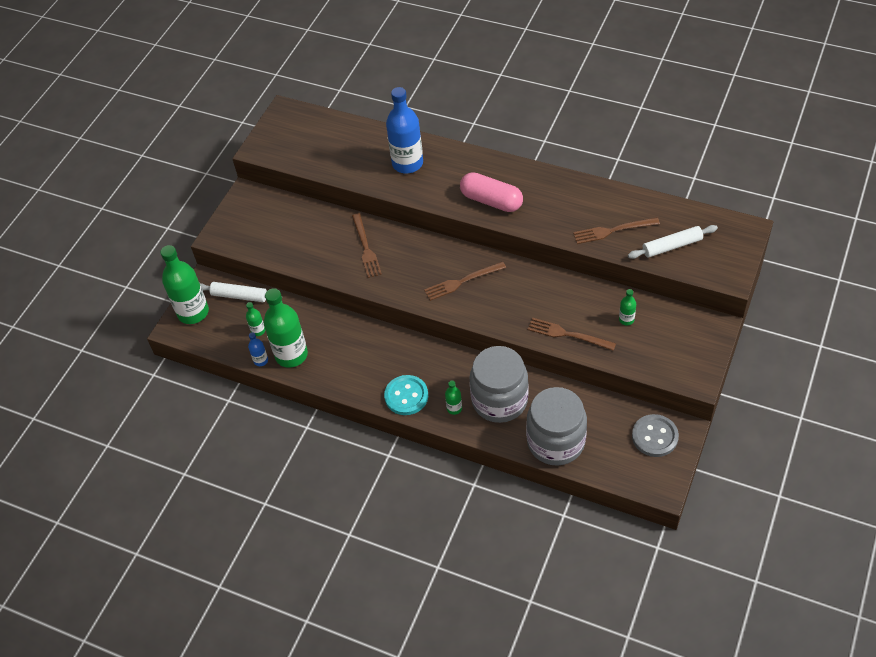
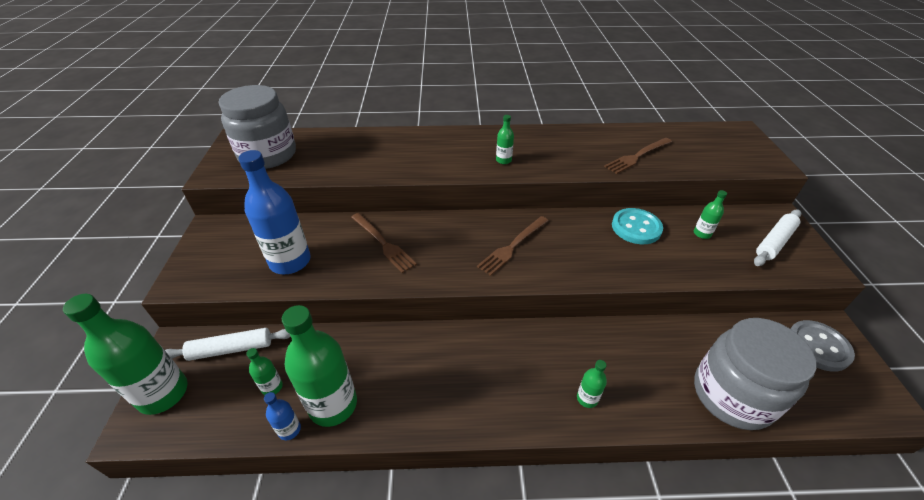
camera: 30 degrees left, 10 degrees down
turquoise button [384,375,428,415] -> turquoise button moved to [612,208,663,244]
blue bottle [386,87,423,173] -> blue bottle moved to [238,150,311,275]
pink capsule [460,172,523,212] -> green bottle [496,115,514,164]
grey jar [470,346,529,423] -> grey jar moved to [219,85,296,169]
brown fork [528,318,616,351] -> none
white rolling pin [628,225,718,259] -> white rolling pin moved to [754,209,801,266]

